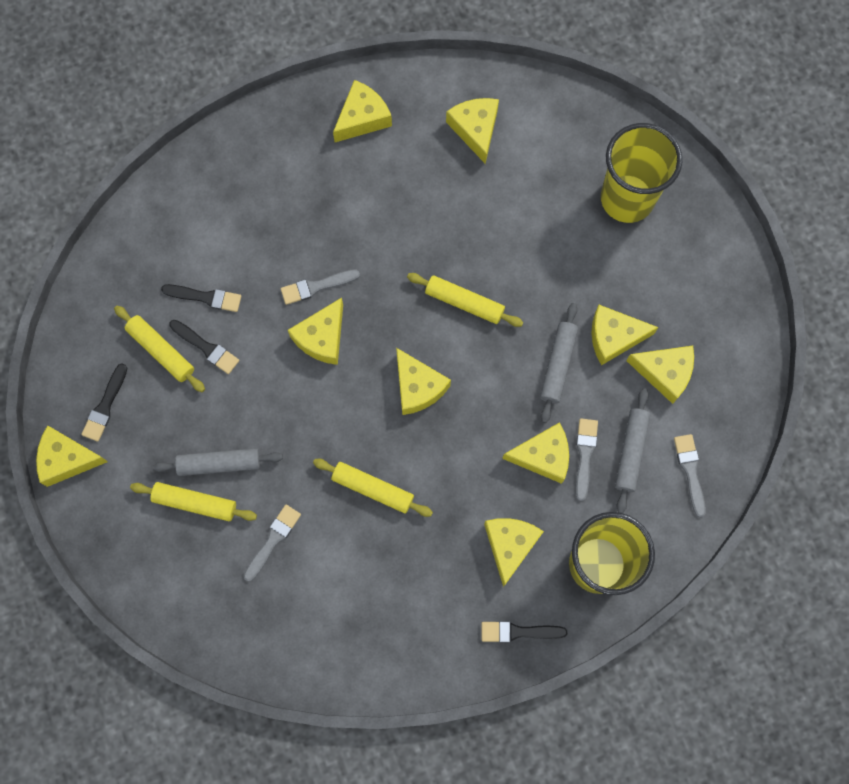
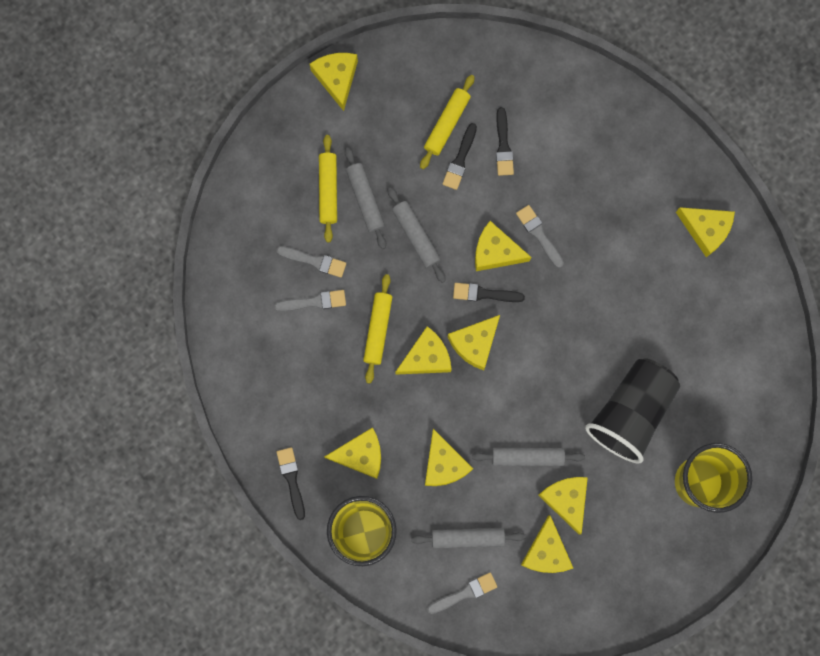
camera: 75 degrees right, 5 degrees up
black brush [81,363,127,442] -> black brush moved to [453,283,525,302]
yellow rolling pin [407,273,523,327] -> none
yellow cheese [446,98,499,164] -> yellow cheese moved to [395,326,452,375]
grey brush [576,418,598,501] -> grey brush moved to [274,290,346,311]
none -> grey rolling pin [387,187,446,283]
none -> black cup [585,358,680,463]

